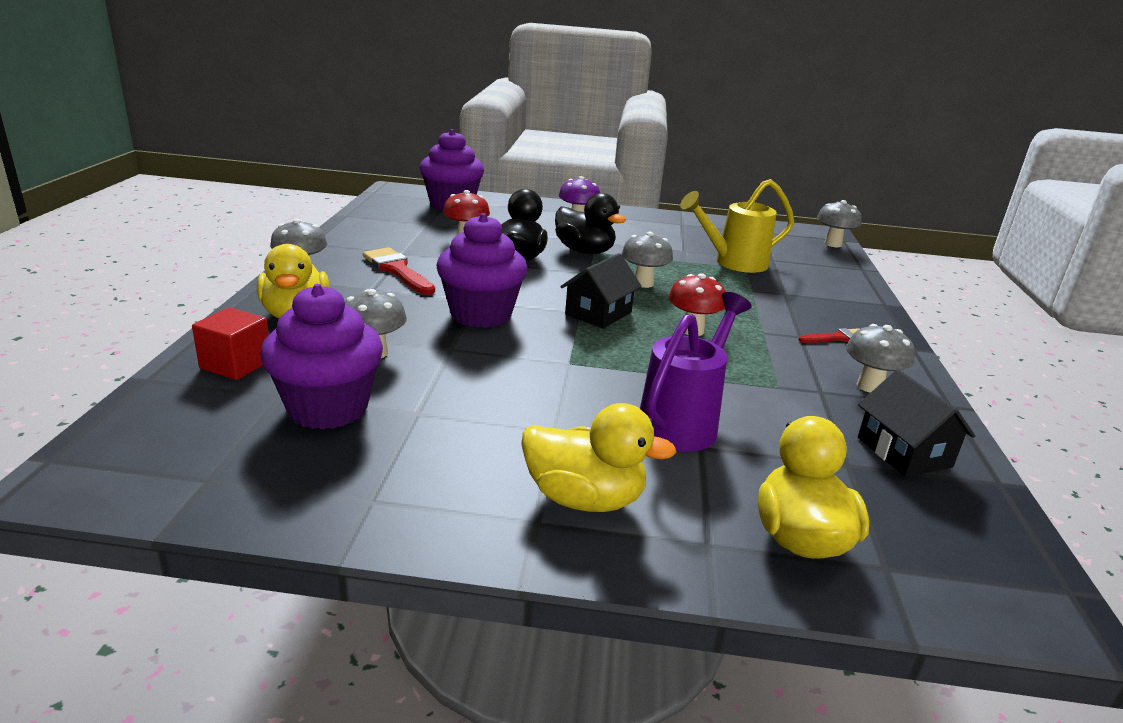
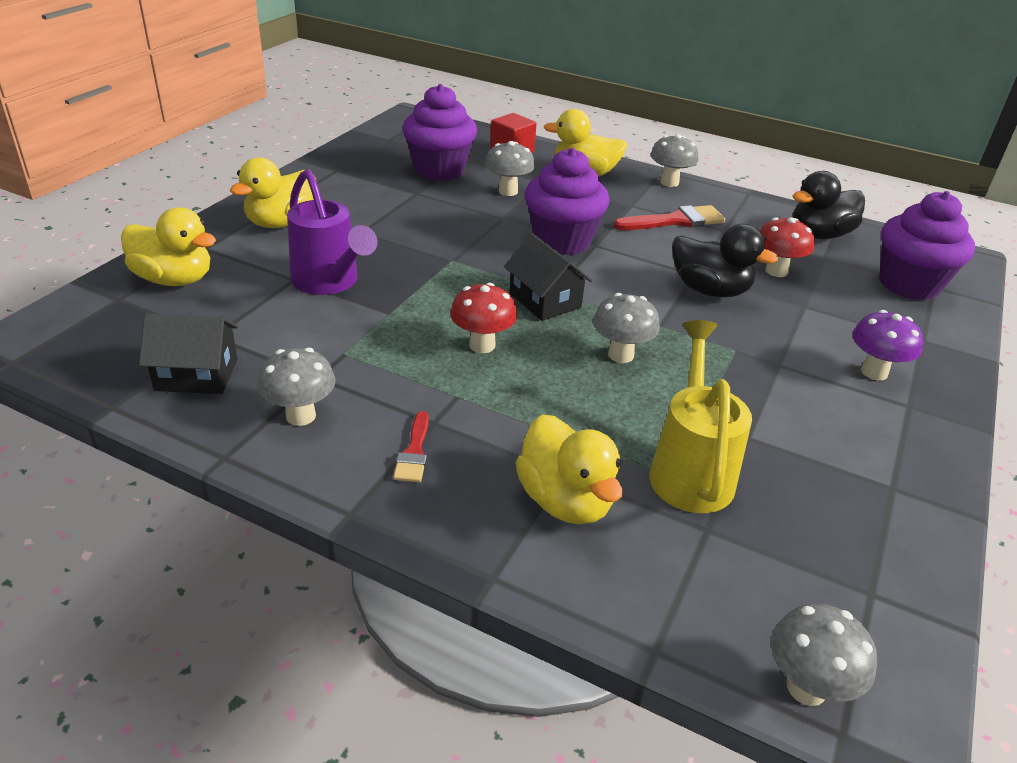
camera: 110 degrees right, 10 degrees up
black duck [555,193,626,254] -> black duck moved to [793,171,865,239]
none -> yellow duck [515,414,623,524]

